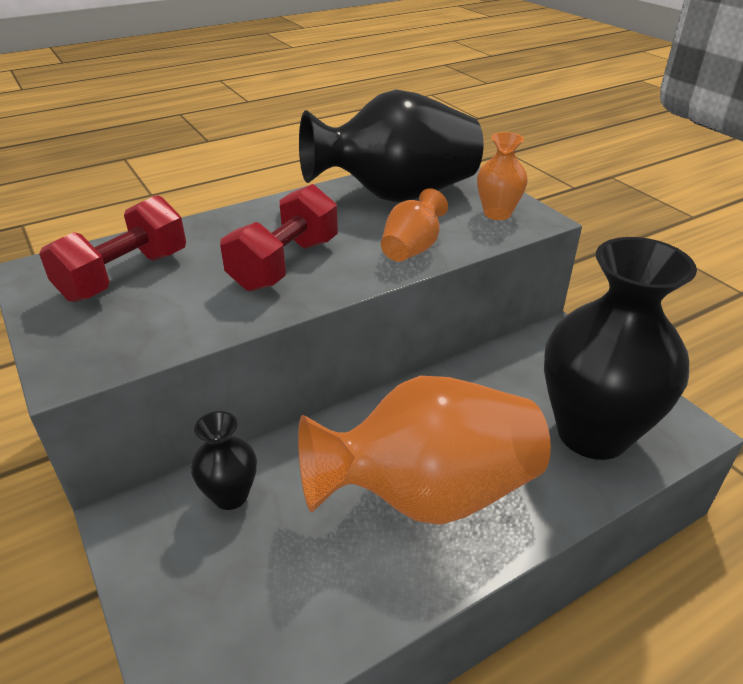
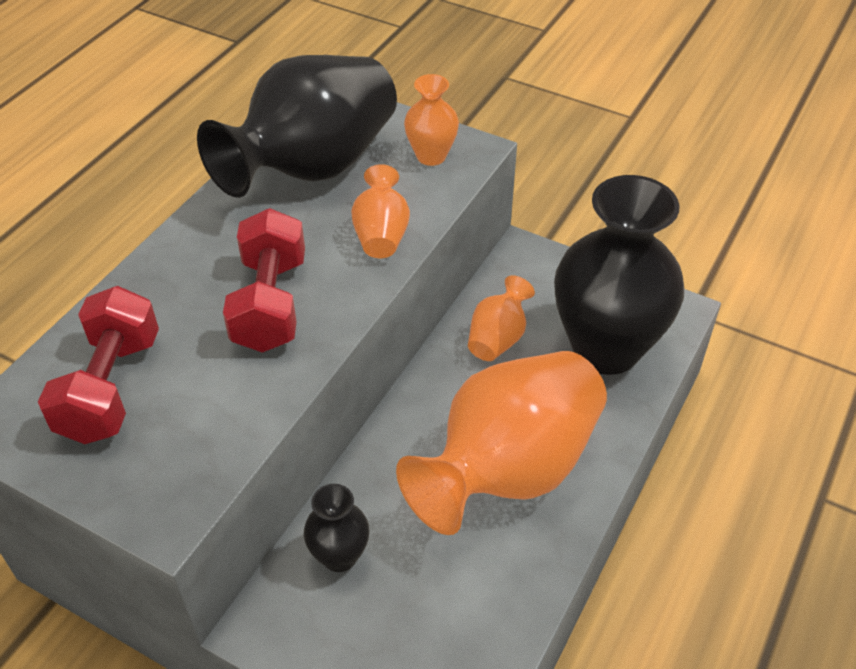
camera: 30 degrees left, 10 degrees up
none -> orange vase [468,275,535,361]

